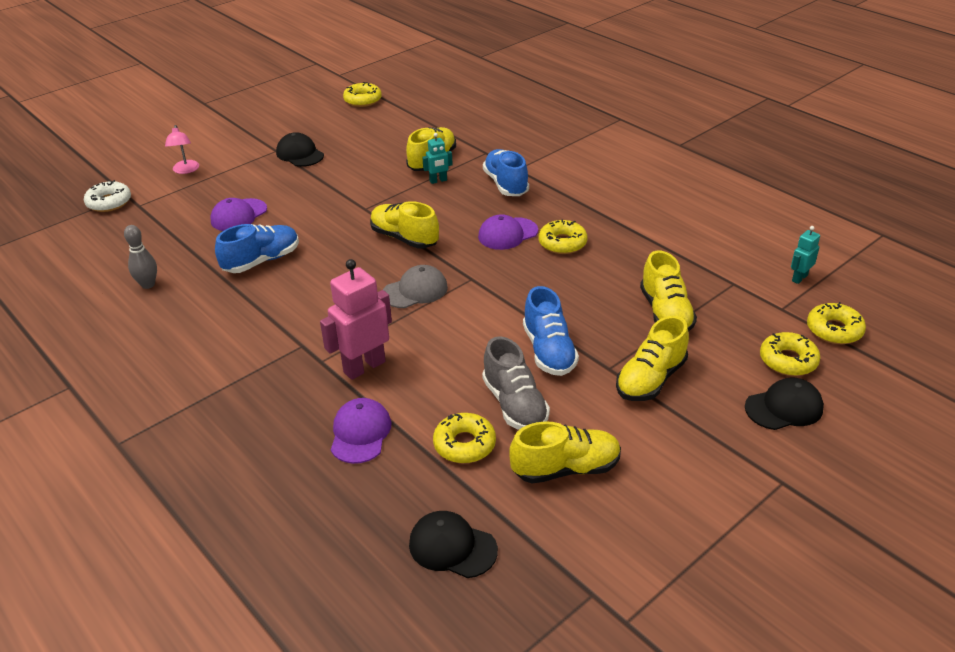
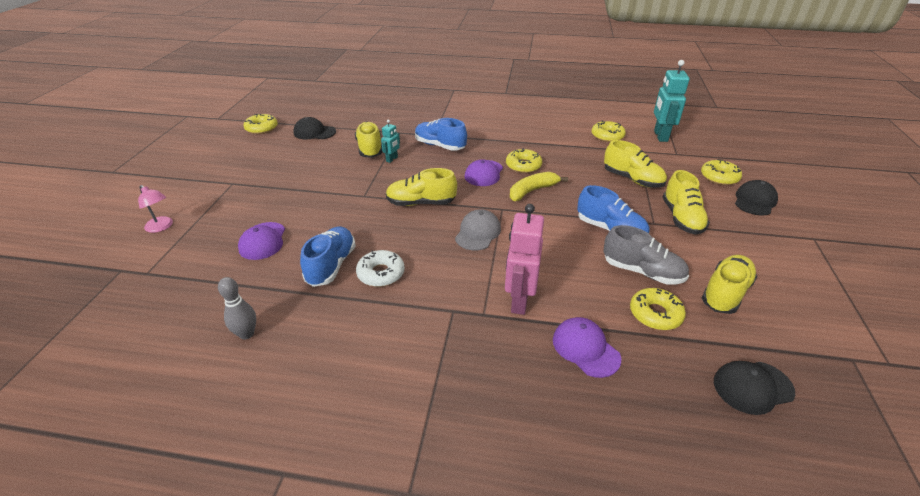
camera: 40 degrees left, 0 degrees up
white donut [84,180,131,212] -> white donut moved to [356,250,405,287]
black cap [276,132,324,167] -> black cap moved to [293,117,336,139]
turquoise robot [791,226,820,284] -> turquoise robot [654,60,690,142], size x1.91
yellow donut [807,302,866,344] -> yellow donut moved to [592,120,626,142]
none -> yellow banana [510,172,568,201]

